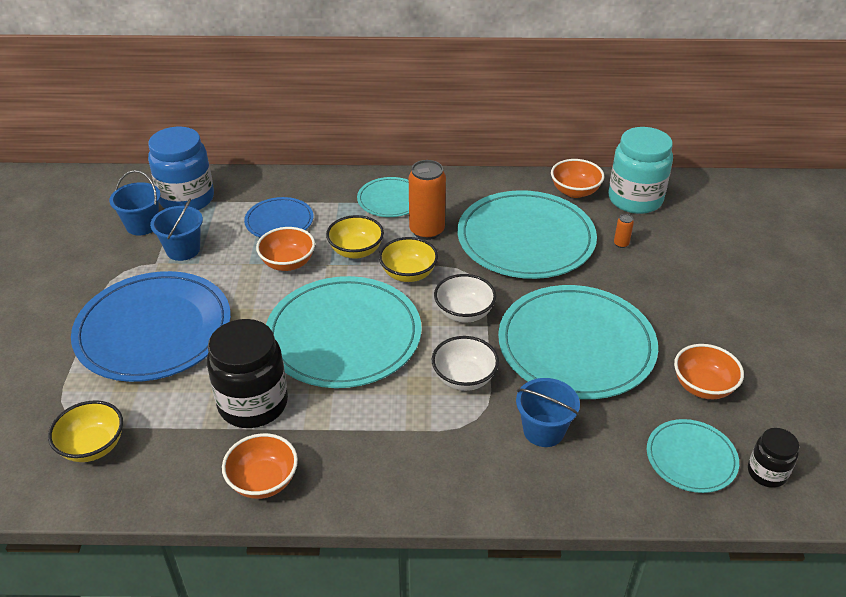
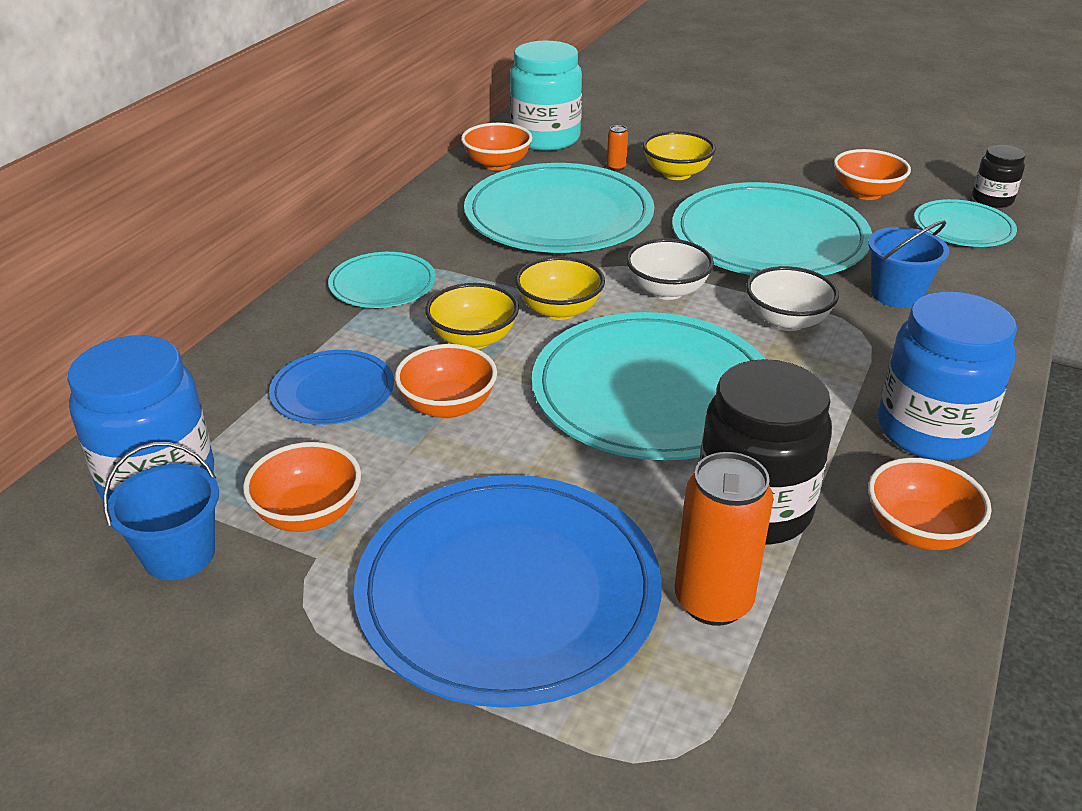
camera: 65 degrees left, 5 degrees down
yellow bowl [48,400,123,462] -> yellow bowl moved to [643,131,716,180]
blue bucket [150,198,203,261] -> orange bowl [243,442,361,532]
orange can [409,160,446,240] -> orange can moved to [675,452,774,626]
none -> blue jar [878,291,1017,461]

